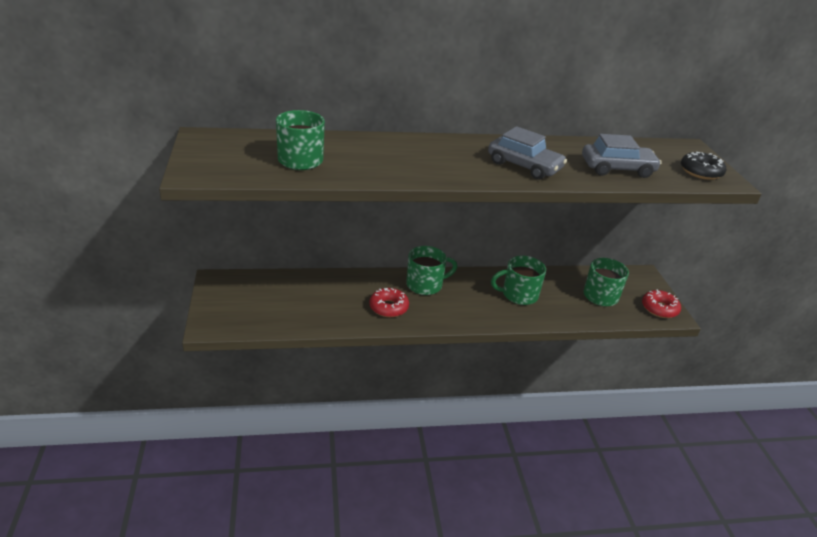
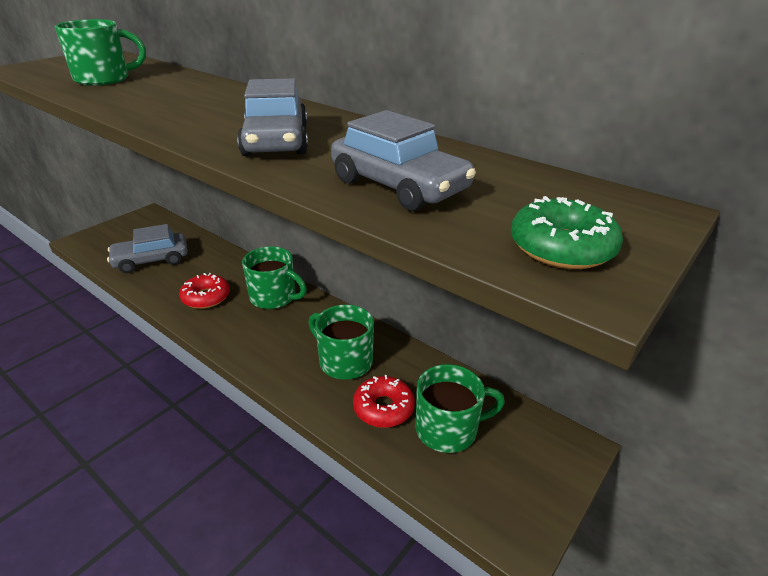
camera: 50 degrees right, 0 degrees up
red donut [642,289,681,318] -> red donut moved to [353,375,415,428]
black donut [681,152,726,180] -> green donut [511,196,623,269]
none -> grey car [107,224,188,273]

